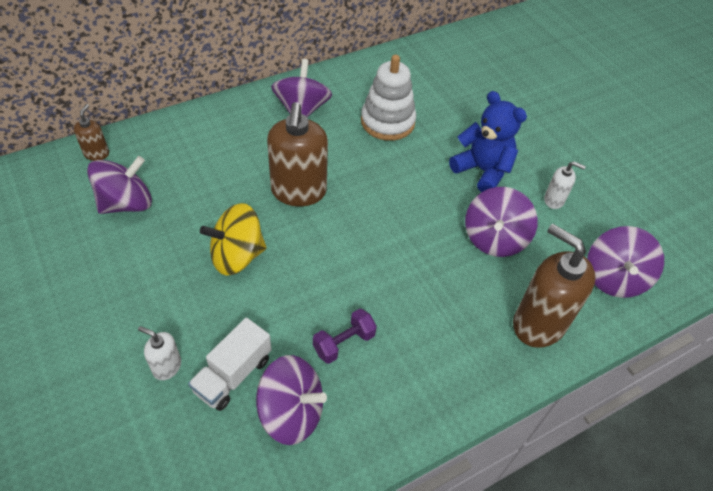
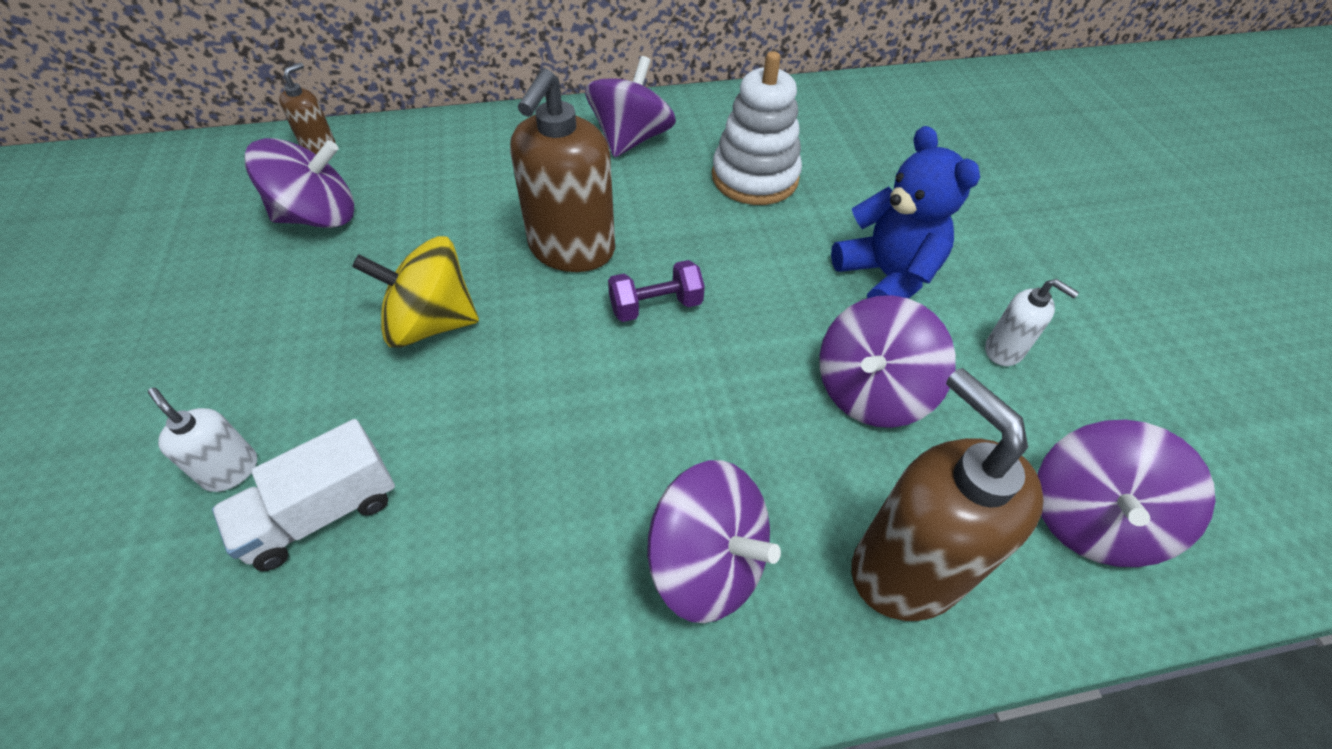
camera: 20 degrees right, 0 degrees up
purple spinning top [256,355,327,445] -> purple spinning top moved to [647,460,781,623]
purple dumbbell [313,309,377,364] -> purple dumbbell moved to [608,260,705,322]

